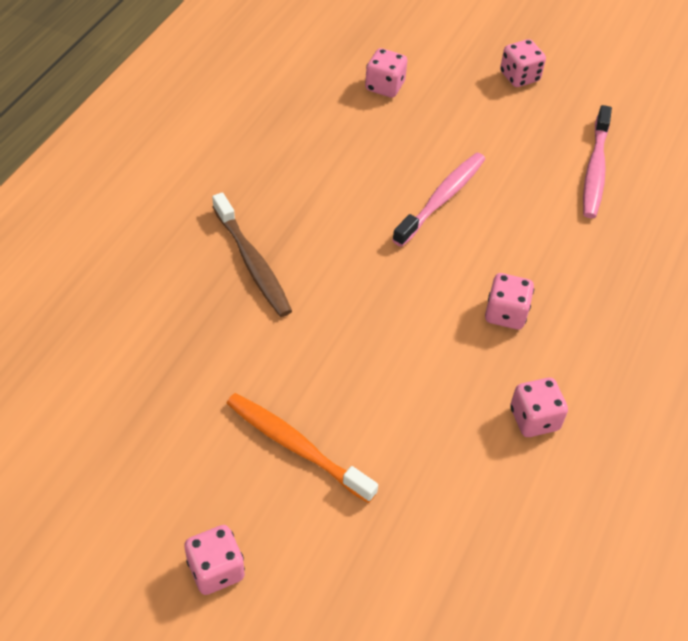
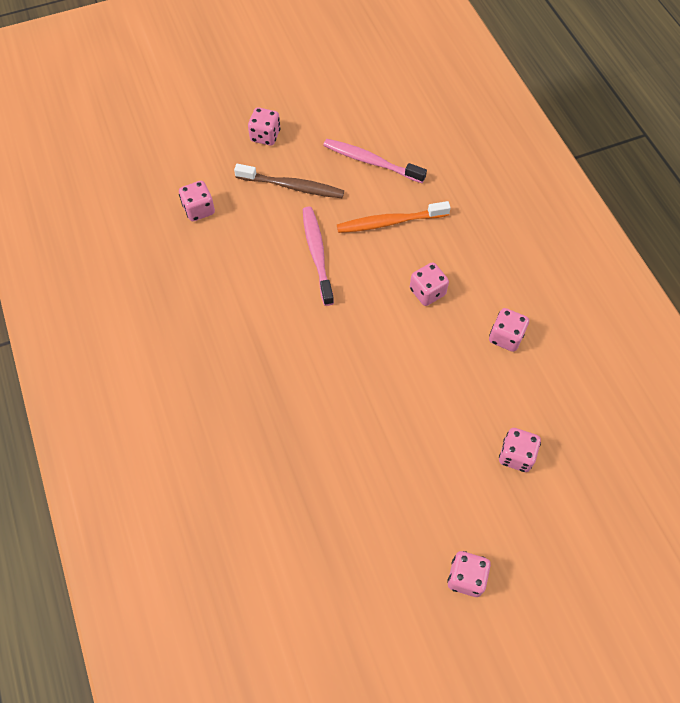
camera: 45 degrees left, 10 degrees up
brown toothbrush [212,192,292,317] -> brown toothbrush moved to [234,164,344,198]
orange toothbrush [226,393,378,503] -> orange toothbrush moved to [337,201,451,233]
pink toothbrush [583,105,612,218] -> pink toothbrush turned 150 degrees clockwise [323,139,427,183]
none -> pink dice [499,428,541,472]

